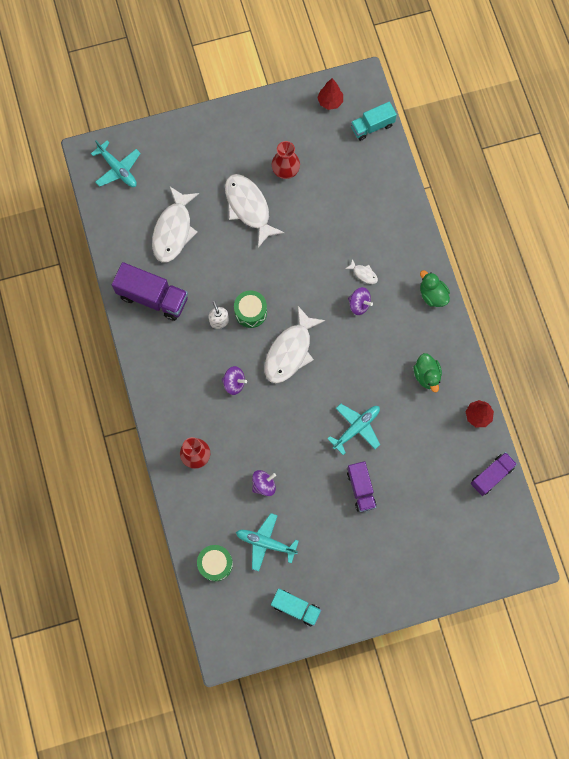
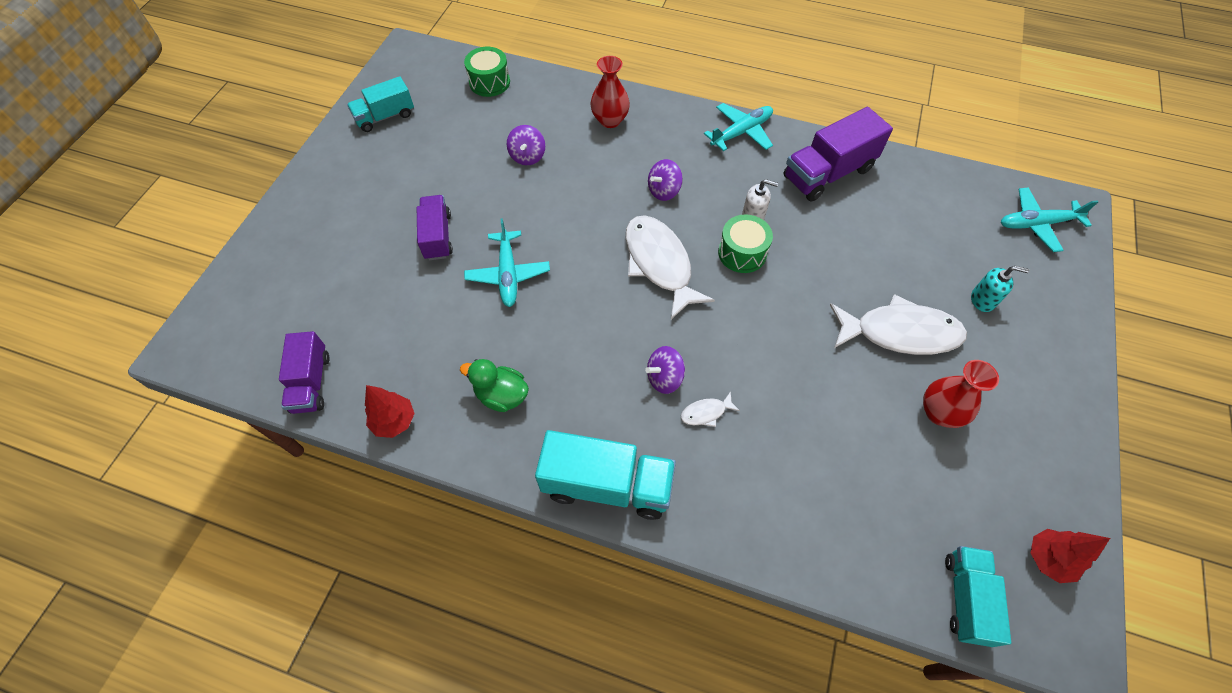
camera: 125 degrees right, 15 degrees down
white fish [152,187,199,263] -> none
turquoise plane [236,513,299,571] -> turquoise plane moved to [704,103,773,151]
purple truck [347,461,377,512] -> purple truck turned 60 degrees clockwise [417,195,453,260]
green duck [420,270,450,307] -> turquoise truck [535,430,676,520]
none -> turquoise soap dispenser [971,266,1029,312]

